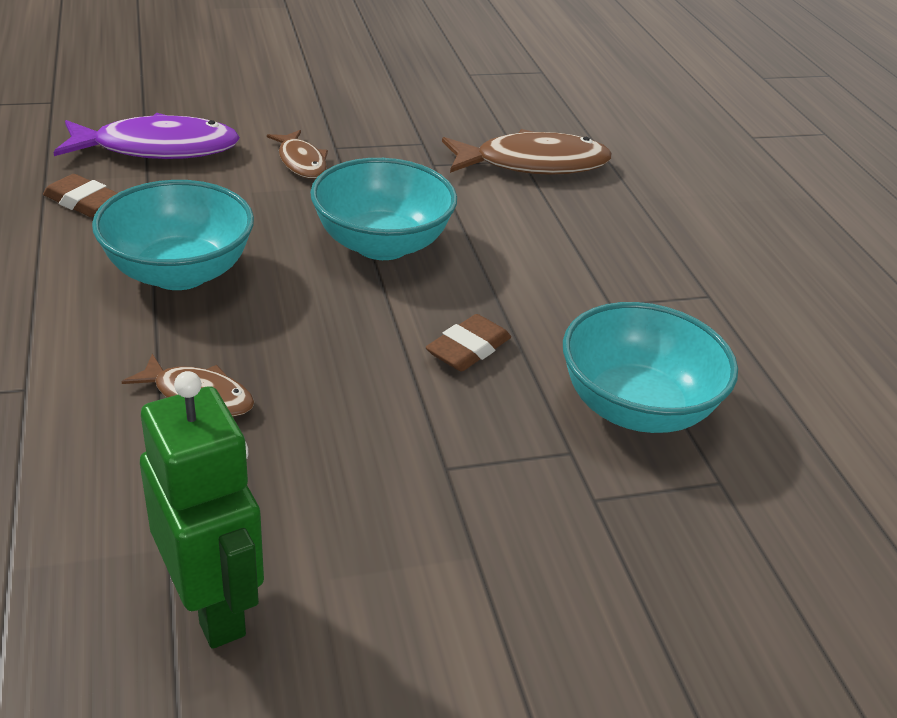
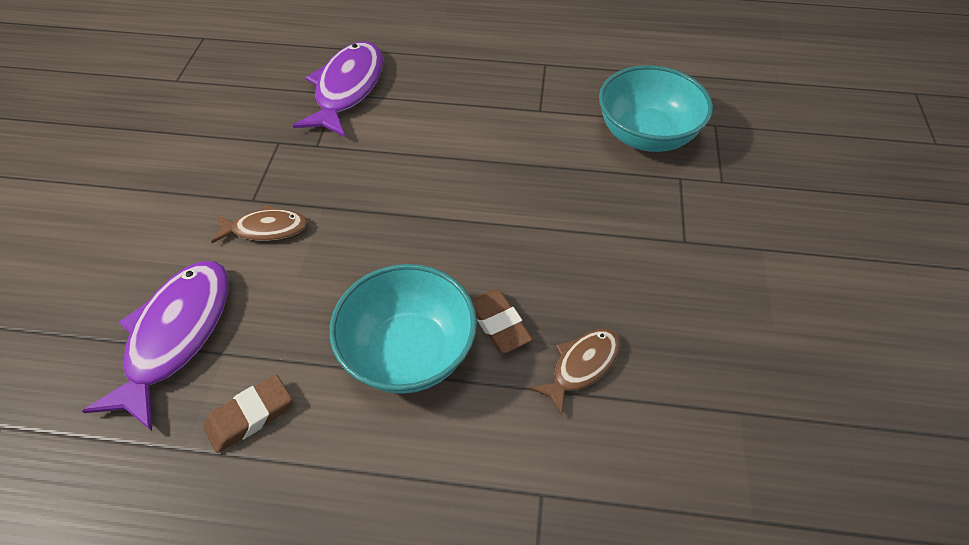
camera: 65 degrees left, 15 degrees up
green robot [140,371,264,649] -> none
turquoise bowl [310,158,457,260] -> none
brown eraser [426,314,511,371] -> brown eraser moved to [471,289,533,353]
brown fish [442,129,612,175] -> purple fish [293,41,383,137]

